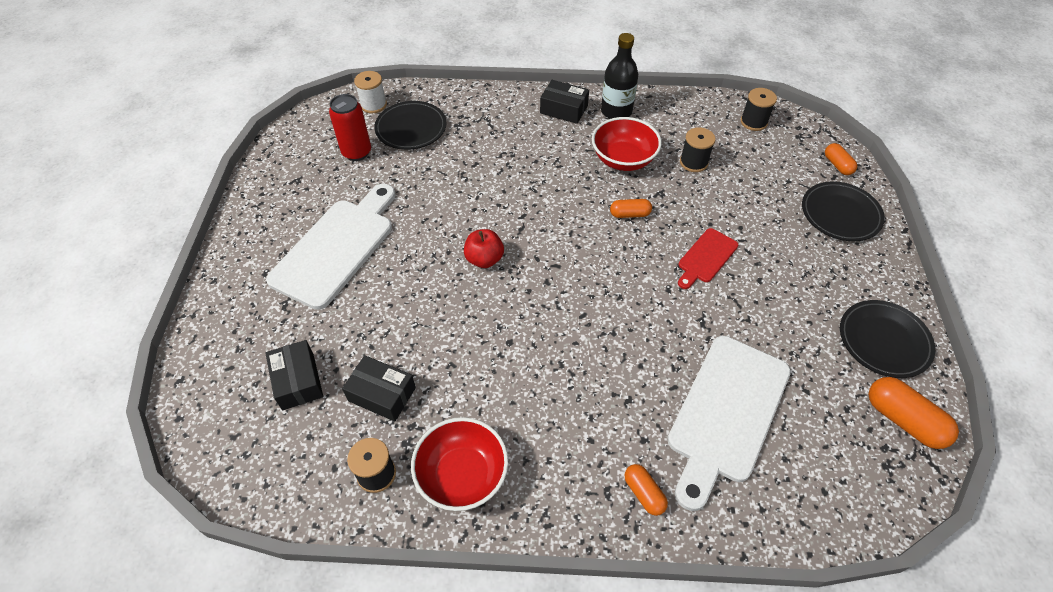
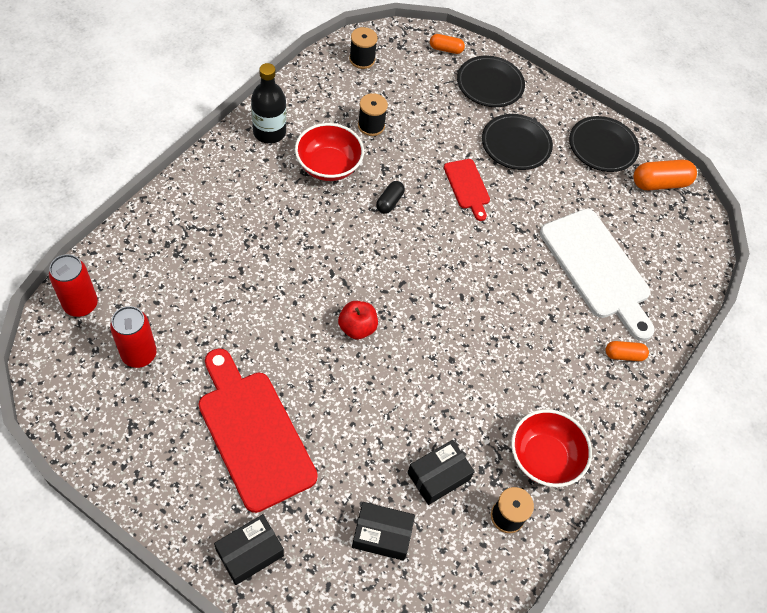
camera: 65 degrees left, 5 degrees up
white cutting board [266,184,395,310] -> red cutting board [198,348,318,513]
white spool [354,71,387,113] -> red can [49,254,98,317]
black plate [374,101,447,150] -> black plate moved to [482,114,553,170]
black box [540,80,589,124] -> black box moved to [214,514,284,585]
orange capsule [610,199,652,218] -> black capsule [376,181,405,214]

